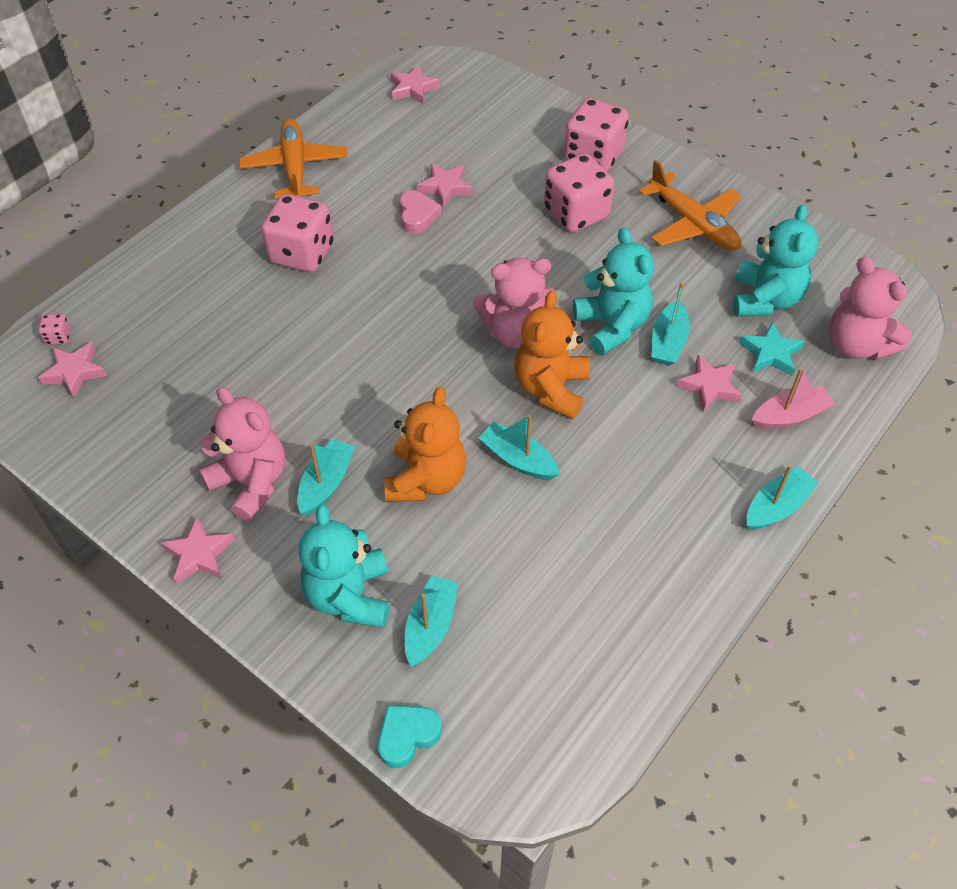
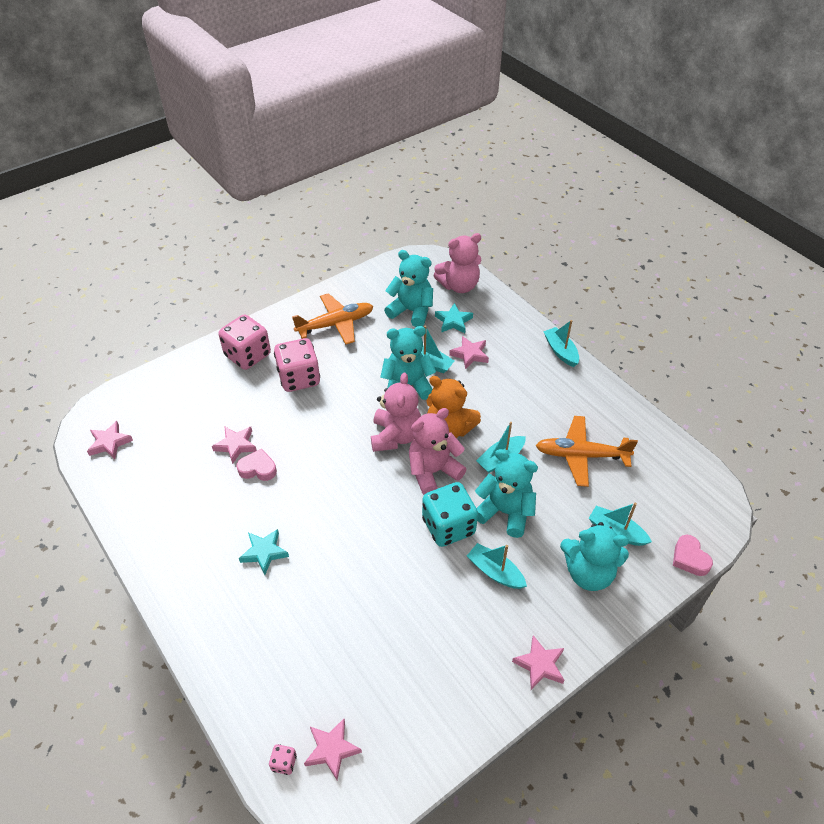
camera: 75 degrees left, 5 degrees down
pink teddy bear [199,387,285,522] -> pink teddy bear moved to [409,408,467,495]
orange plane [239,119,348,199] -> orange plane moved to [535,416,638,487]
pink dice [262,194,334,272] -> turquoise star [239,529,289,575]
turquoise heart [378,705,442,768] -> pink heart [673,535,713,576]
orange teddy bear [384,387,466,502] -> turquoise teddy bear [475,449,538,538]
pink boat [752,368,835,429] -> none
none -> turquoise dice [422,482,478,547]

